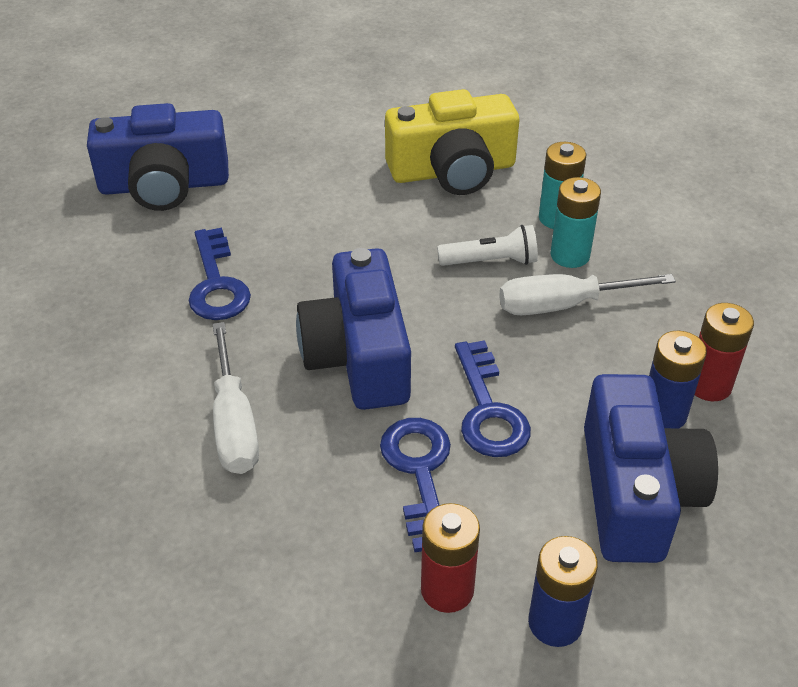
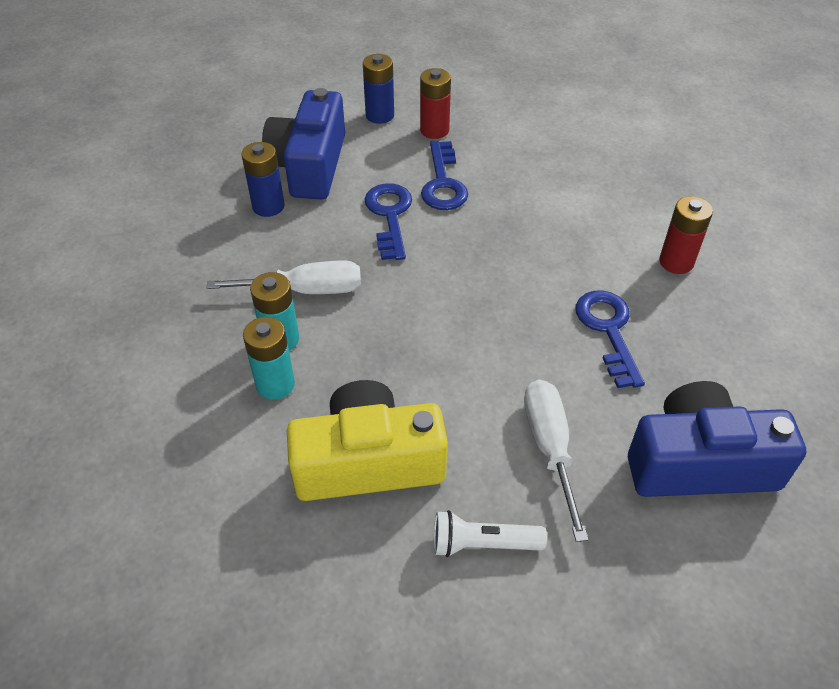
camera: 175 degrees left, 5 degrees up
white screwdriver [212,322,259,474] -> white screwdriver moved to [524,379,588,542]
blue camera [296,248,411,410] -> none
white flashlight [437,225,538,266] -> white flashlight moved to [434,510,547,557]
red battery [695,303,754,401] -> red battery moved to [659,196,713,274]

